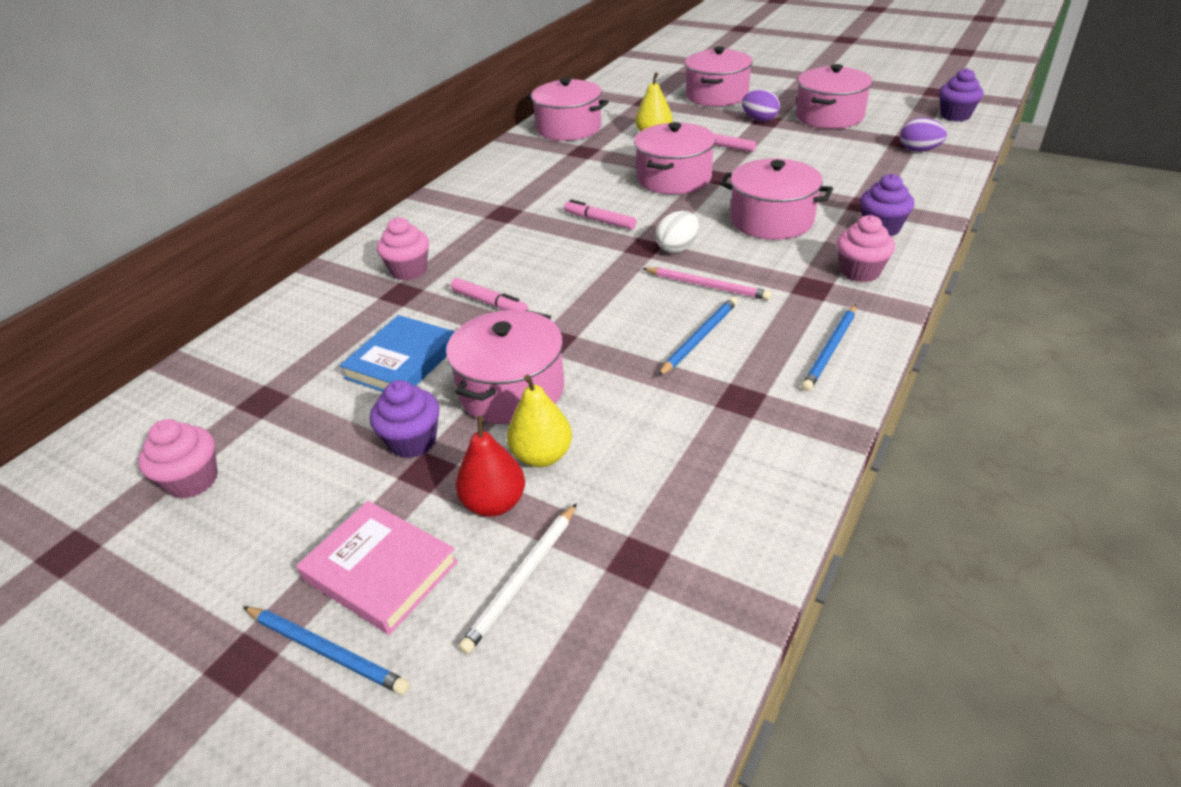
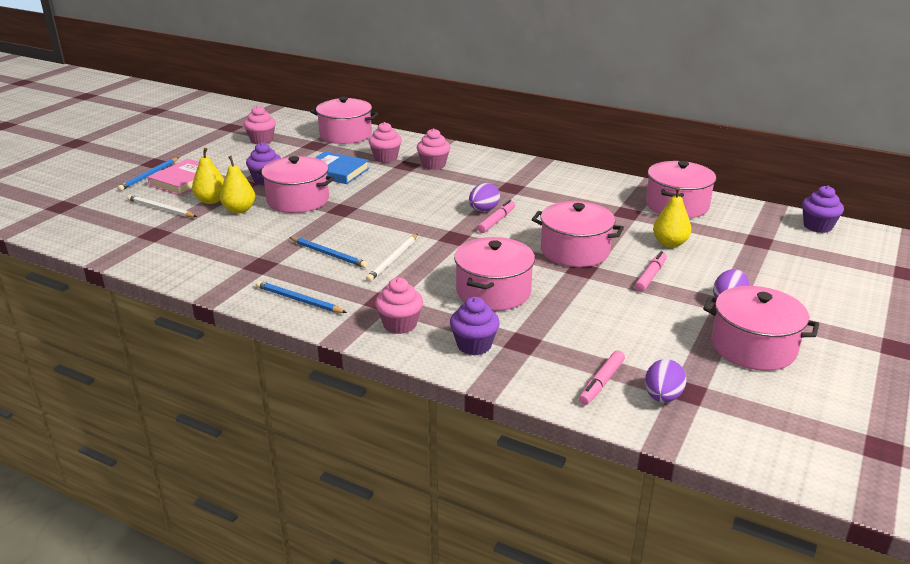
camera: 85 degrees right, 10 degrees down
pink marker [451,278,528,311] -> pink marker moved to [579,350,625,405]
red pear [456,416,525,517] -> yellow pear [192,148,224,204]
pink pencil [642,267,771,300] -> white pencil [366,234,418,282]
white egg [655,211,699,253] -> none
pink pot [685,46,753,107] -> pink pot moved to [310,97,378,144]
purple cupcake [939,68,984,121] -> purple cupcake moved to [802,185,844,233]
none -> pink cupcake [369,122,402,163]
none -> purple egg [469,183,500,212]

